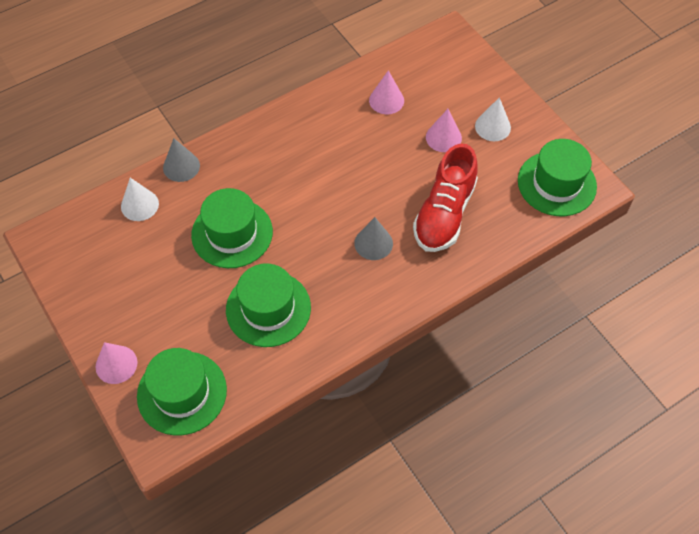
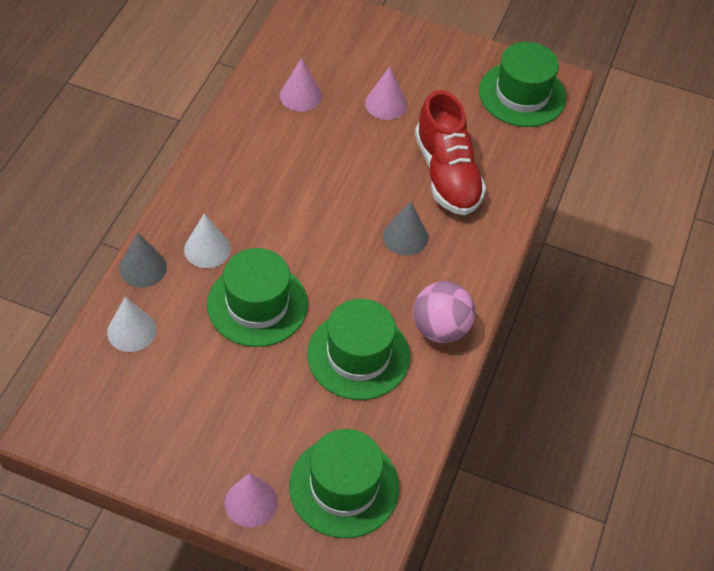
camera: 40 degrees left, 5 degrees down
white cone [475,97,511,141] -> white cone moved to [184,213,231,268]
none -> pink ball [413,281,475,343]

